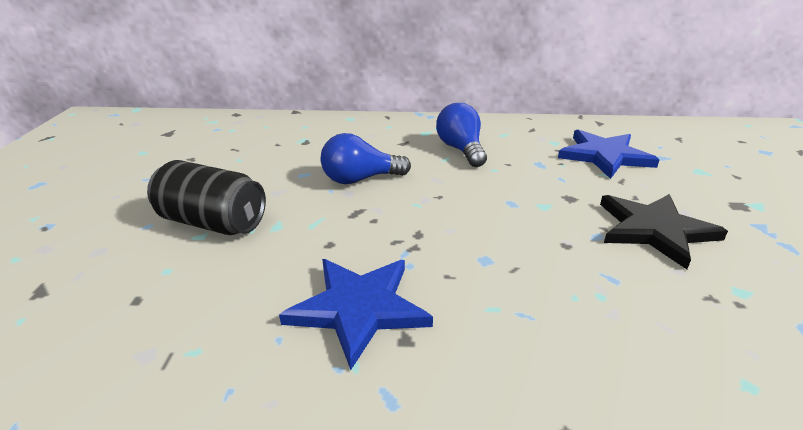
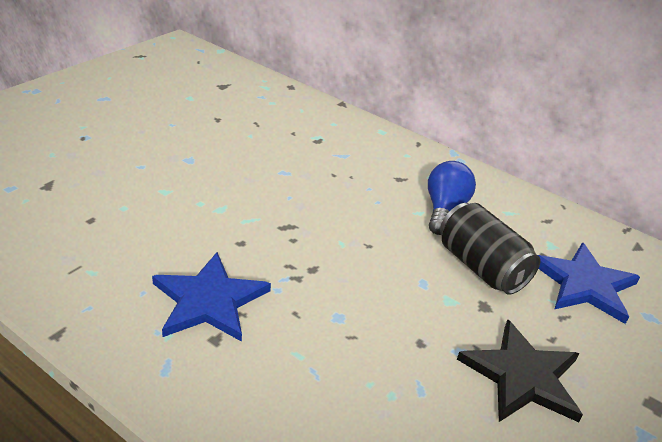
camera: 30 degrees right, 5 degrees up
black can [147,160,266,235] -> black can moved to [440,203,541,295]
blue light bulb [321,133,411,184] -> none

